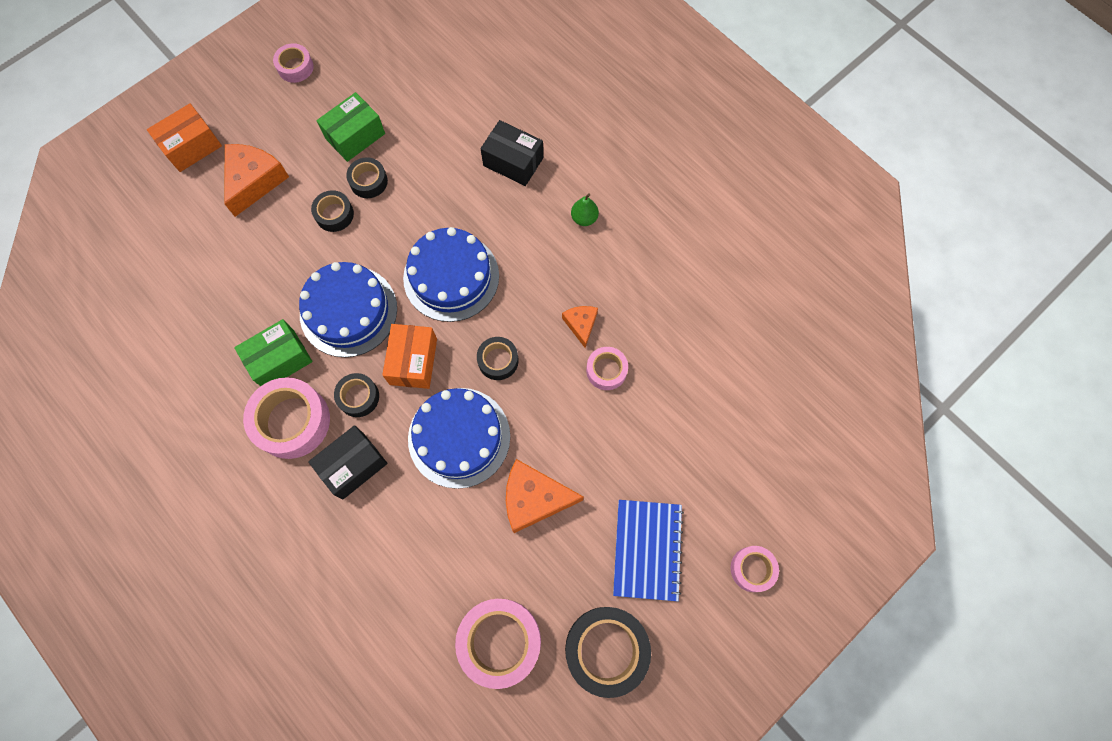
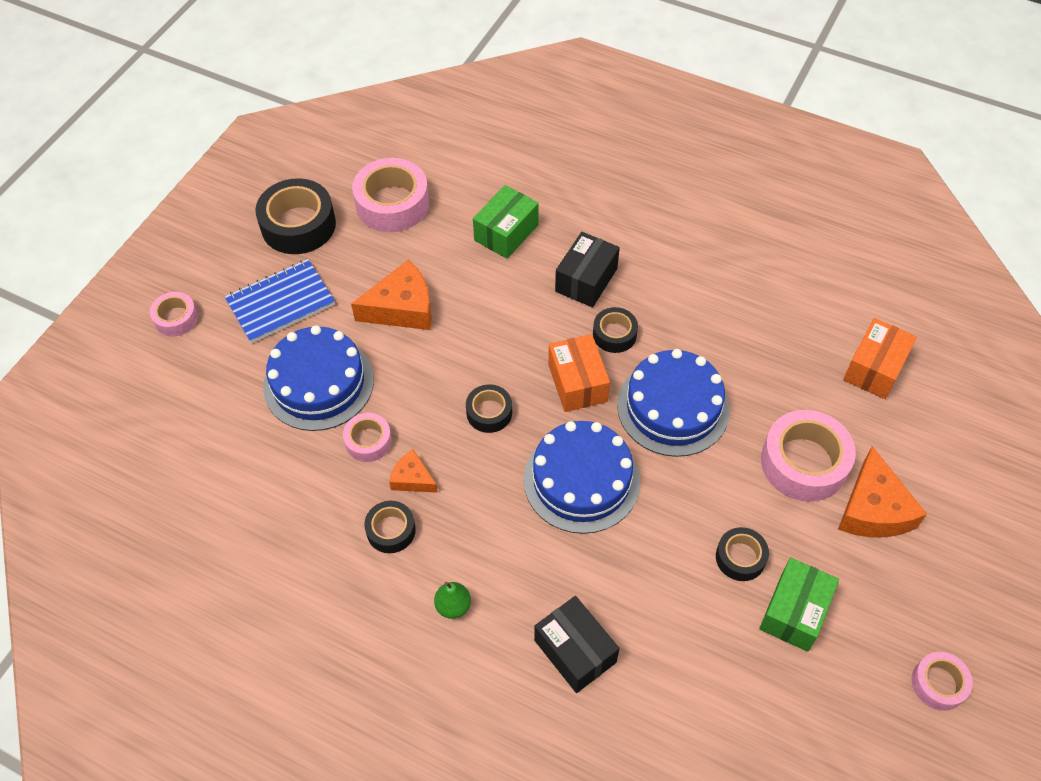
camera: 160 degrees right, 15 degrees down
orange box [147,103,222,172] -> orange box moved to [843,318,917,399]
green box [234,319,313,386] -> green box moved to [473,185,539,259]
pink tape [243,377,330,459] -> pink tape moved to [761,410,856,502]
black tape [311,190,354,232] -> black tape moved to [364,501,416,553]
blue cake [408,388,510,489] -> blue cake moved to [263,325,374,431]
black box [481,120,543,186] -> black box turned 45 degrees clockwise [534,596,620,693]
orange cheese [562,306,598,348] -> orange cheese turned 150 degrees clockwise [389,449,438,493]
blue notebook [613,500,684,601] -> blue notebook turned 75 degrees clockwise [225,259,335,343]

